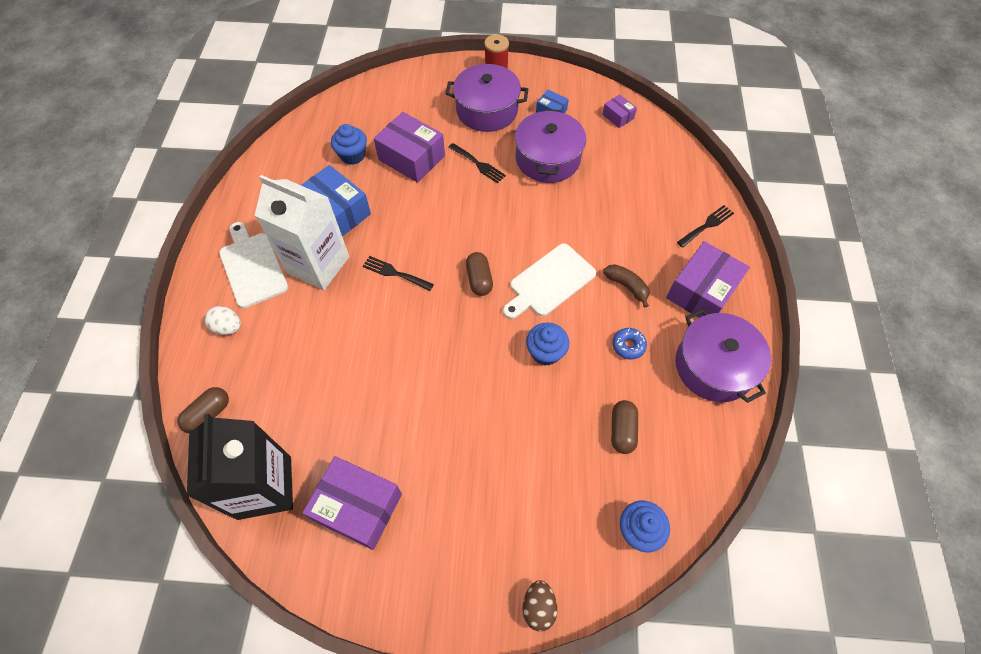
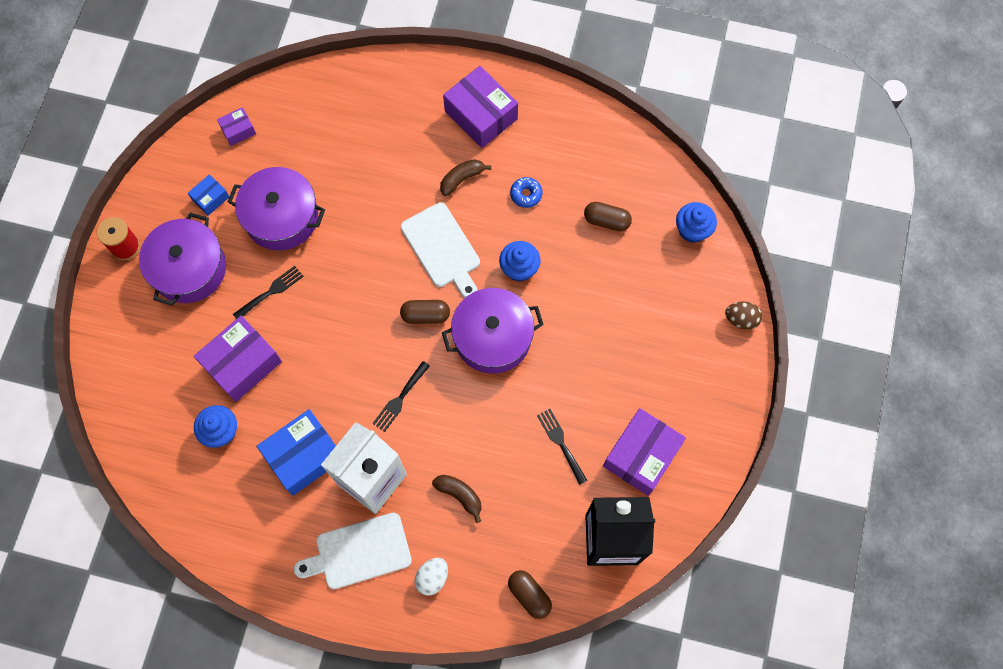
camera: 80 degrees left, 10 degrees up
purple pot [675,309,771,403] -> purple pot moved to [442,288,544,374]
black fork [677,205,734,248] -> black fork moved to [537,409,588,485]
none -> brown banana [432,475,482,523]

